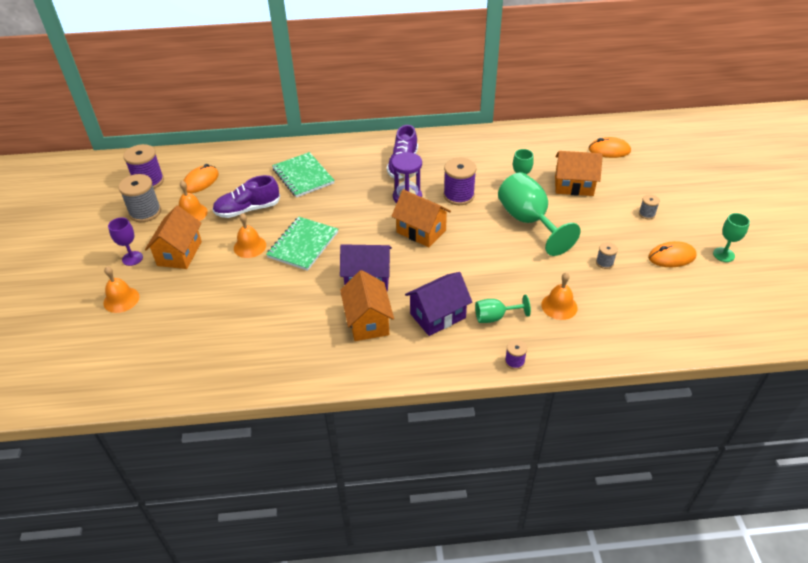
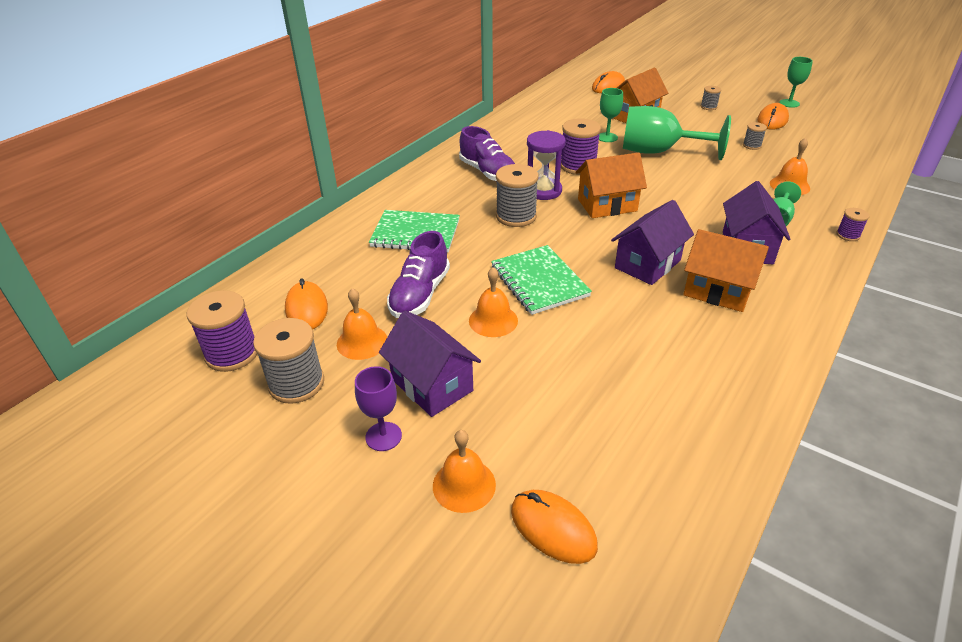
camera: 50 degrees left, 5 degrees down
orange house [145,205,202,269] -> purple house [379,311,481,417]
none -> grey spool [496,164,539,227]
none -> orange mouse [511,490,598,564]

